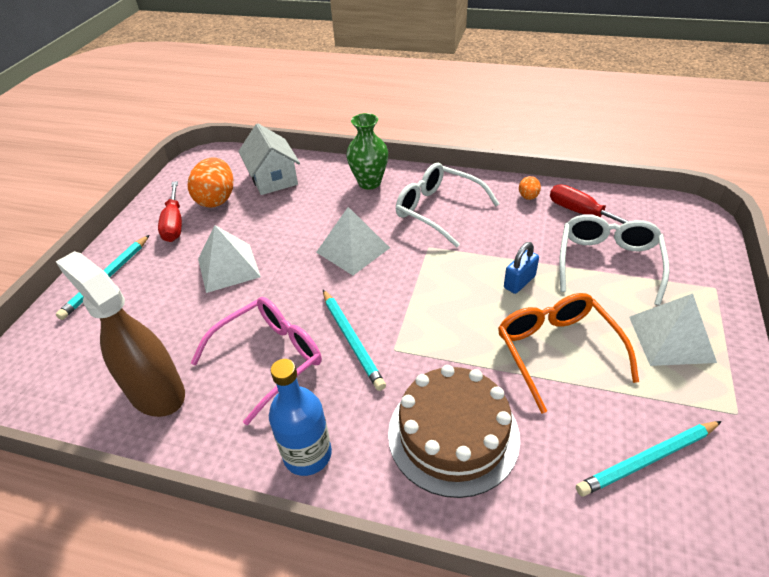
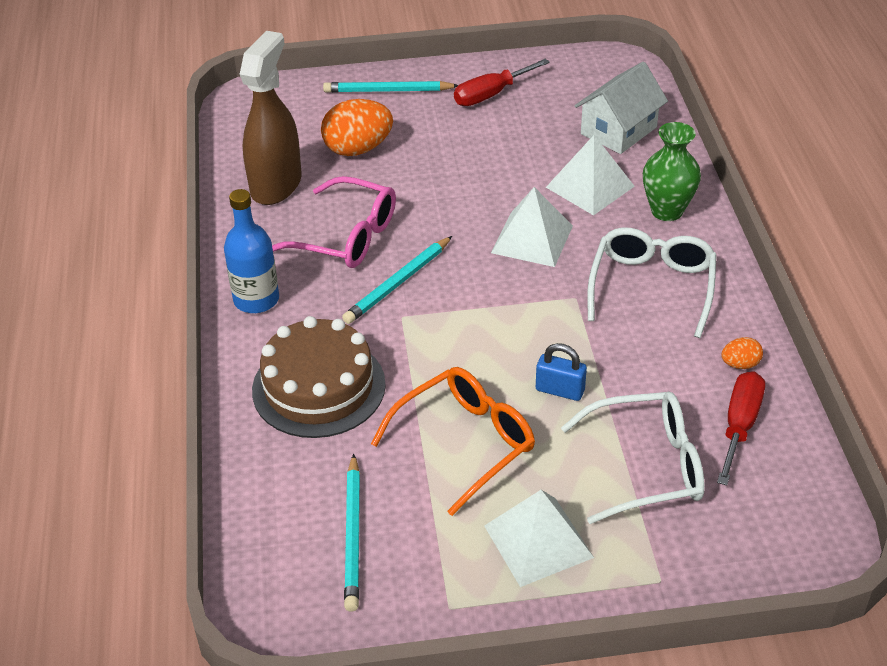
camera: 65 degrees right, 0 degrees up
orange egg [188,157,233,208] -> orange egg moved to [321,99,393,156]
white pyramid [198,225,261,293] -> white pyramid moved to [546,135,635,216]
turquoise pencil [576,421,722,497] -> turquoise pencil turned 135 degrees counterclockwise [344,454,360,612]

